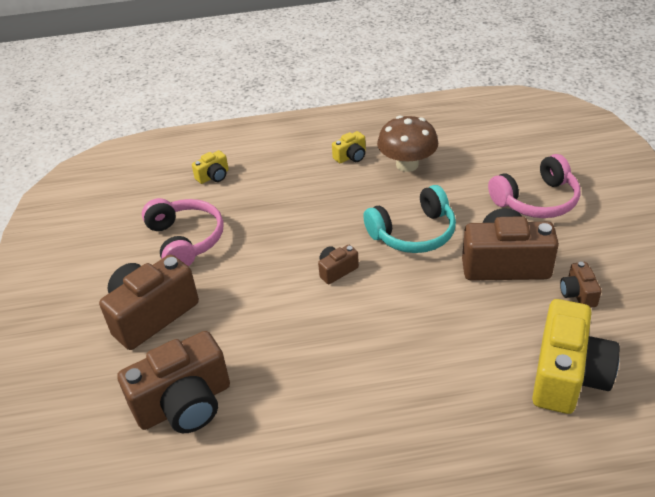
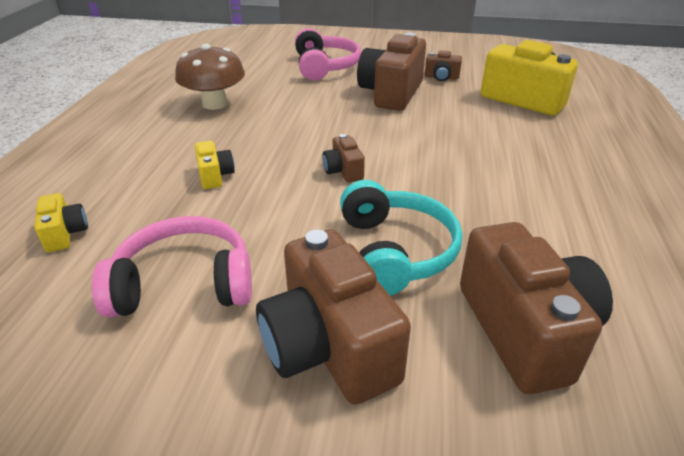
camera: 75 degrees left, 5 degrees down
yellow camera [332,131,366,163] -> yellow camera moved to [195,141,235,189]
turquoise headphones [363,185,456,253] -> turquoise headphones moved to [340,180,462,296]

